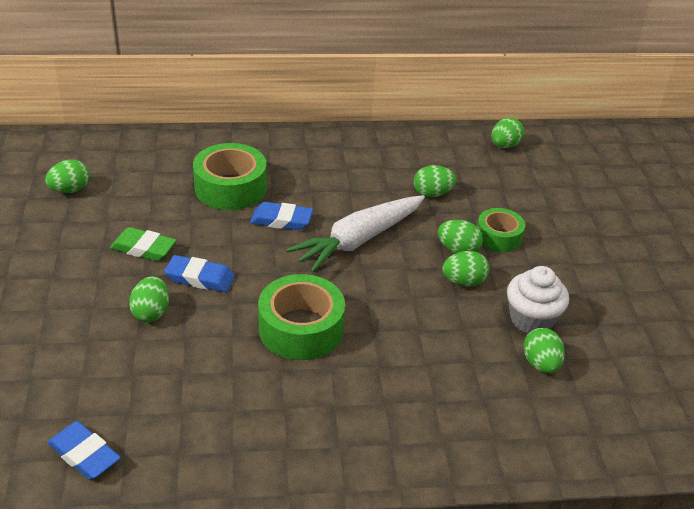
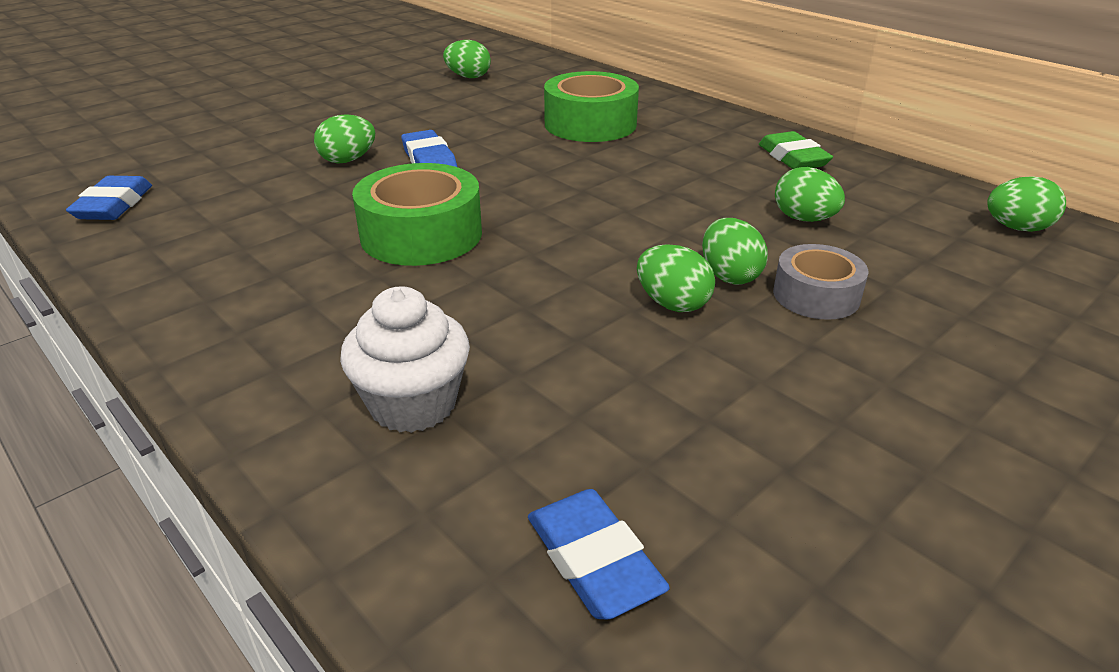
camera: 55 degrees right, 5 degrees down
green eraser [110,227,176,261] -> green eraser moved to [759,131,833,169]
blue eraser [250,202,313,230] -> blue eraser moved to [528,489,670,619]
white carrot [286,195,425,273] -> none
green tape [477,208,525,252] -> grey tape [773,244,868,320]
white cupcake [507,266,569,334] -> white cupcake moved to [340,286,470,433]
green egg [523,328,565,373] -> none

